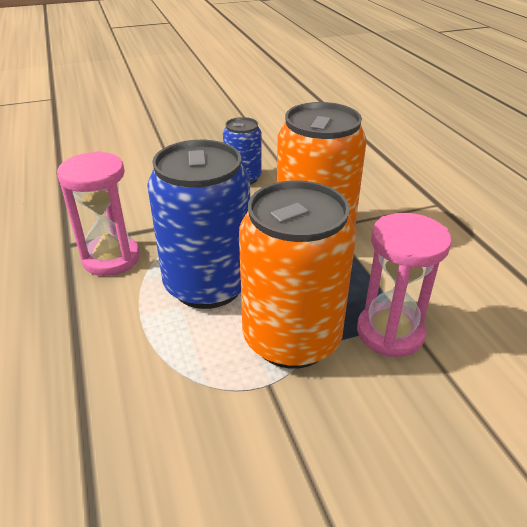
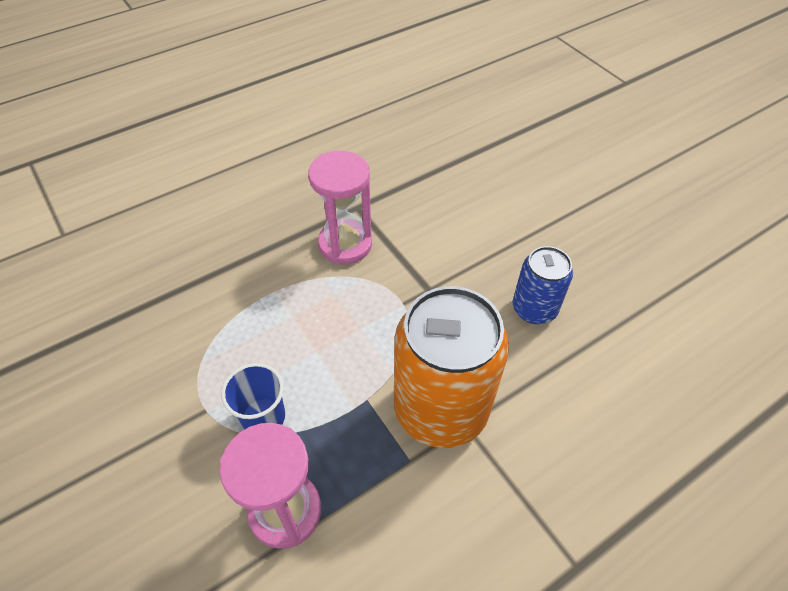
camera: 75 degrees right, 15 degrees up
blue can [147,140,250,309] -> none
orange can [239,180,356,369] -> blue cup [221,363,285,430]

